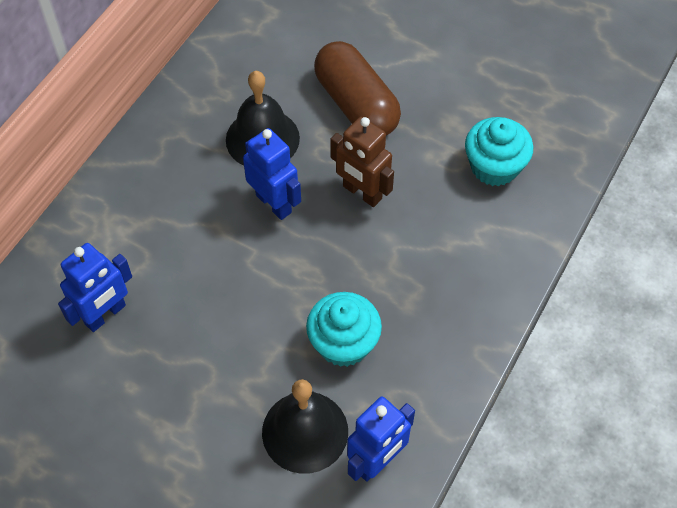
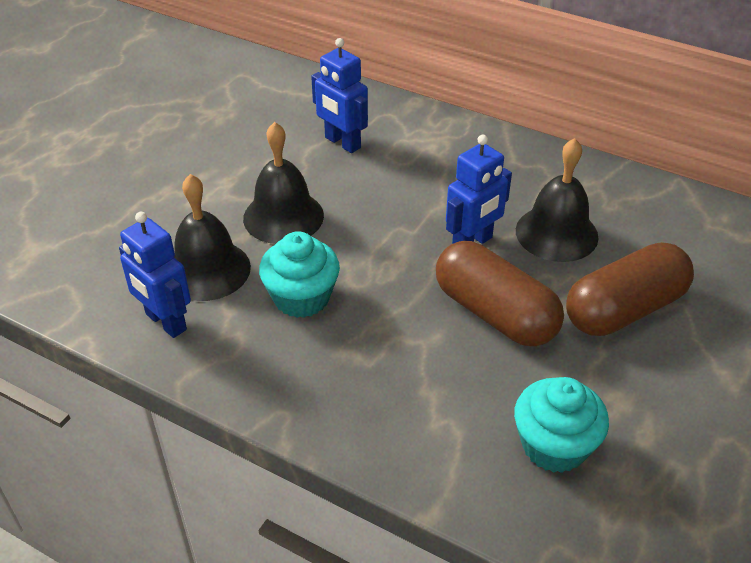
camera: 90 degrees right, 15 degrees down
brown robot [330,117,394,207] -> brown capsule [436,241,564,347]
none -> black bell [243,122,324,244]

